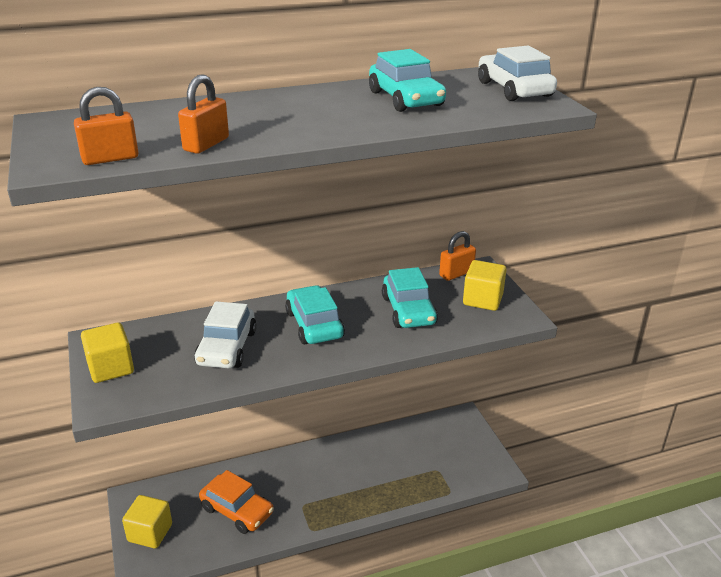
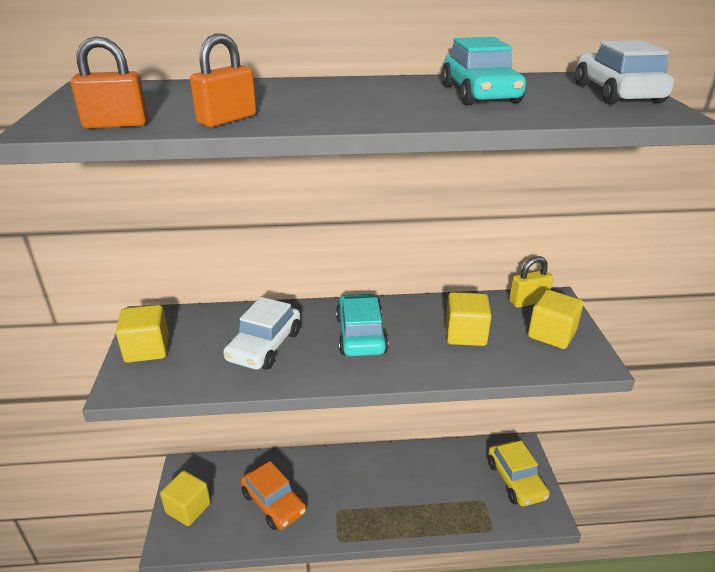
camera: 15 degrees right, 0 degrees up
turquoise car [382,267,438,328] -> yellow cube [446,292,492,346]
orange padlock [439,231,476,281] -> yellow padlock [509,256,553,308]
none -> yellow car [488,441,550,506]

